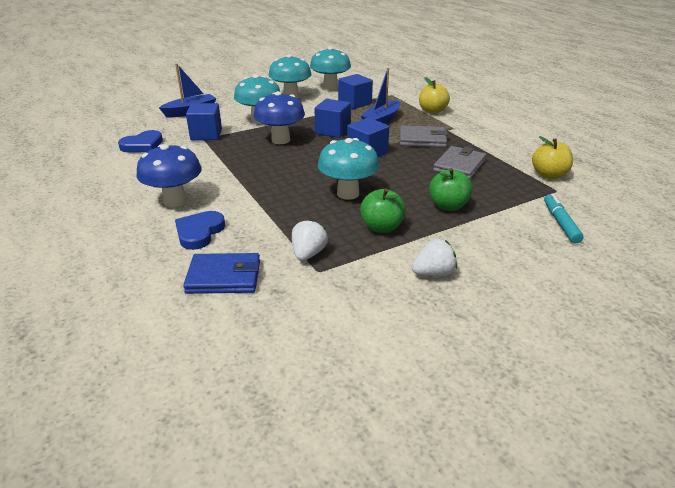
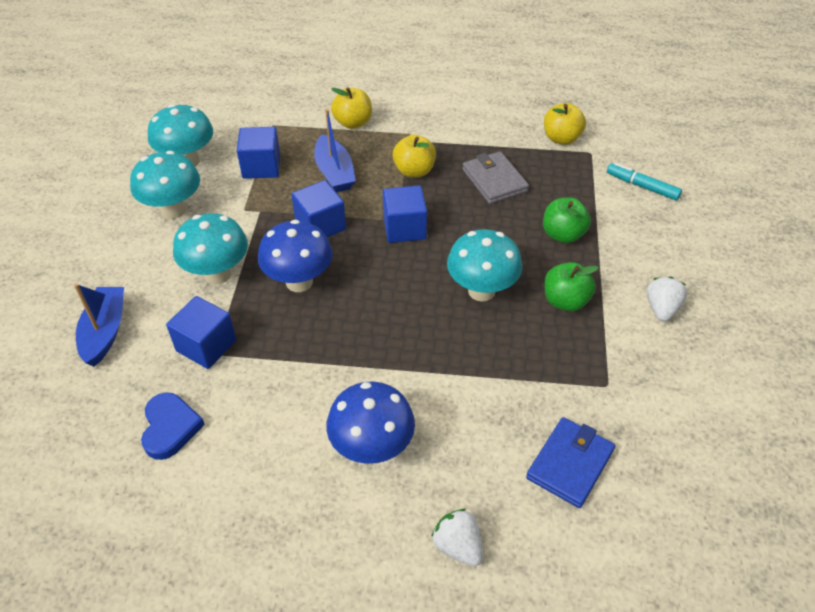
camera: 55 degrees left, 15 degrees up
blue heart [175,211,225,250] -> none
white strawberry [292,219,328,261] -> white strawberry moved to [431,509,483,567]
grey wallet [400,125,448,148] -> yellow apple [393,135,436,178]

